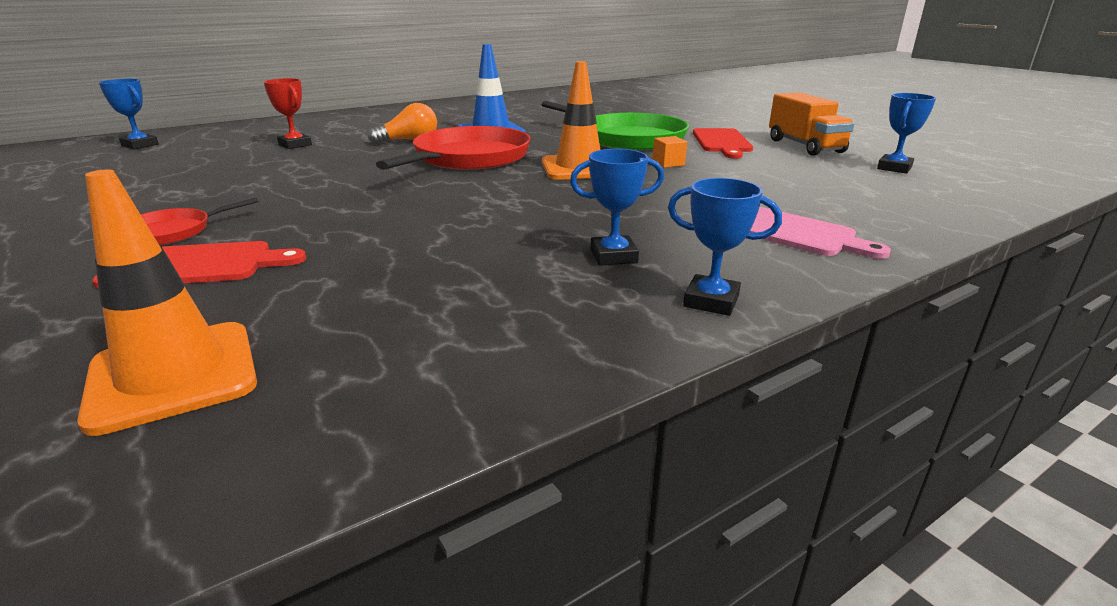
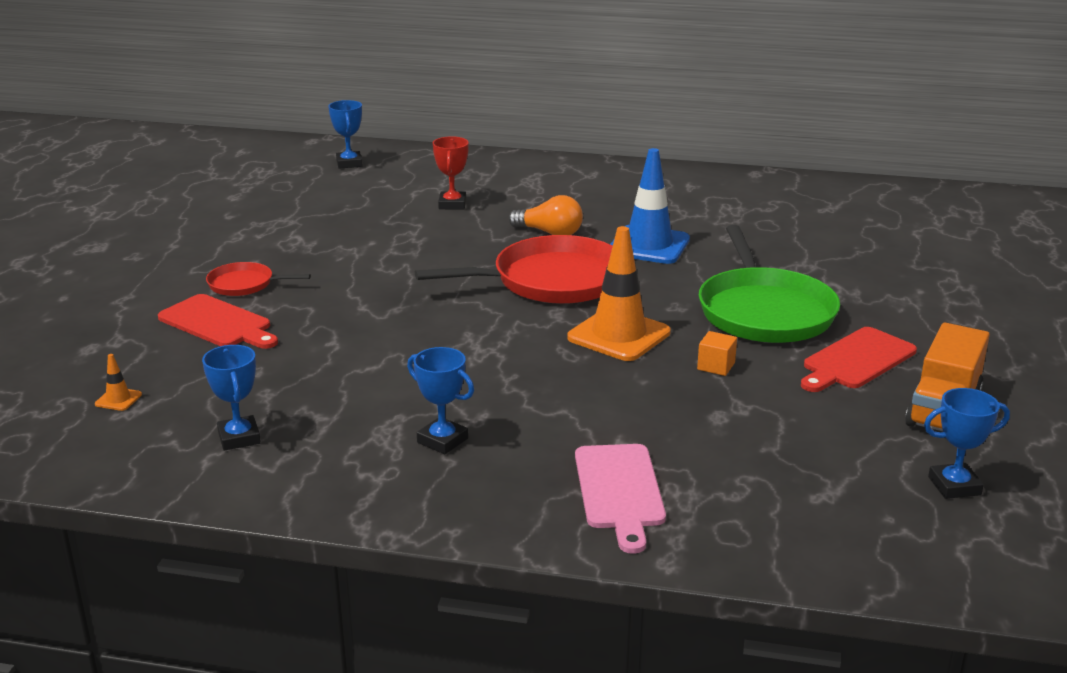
camera: 45 degrees right, 0 degrees up
orange traffic cone [77,170,257,436] -> orange traffic cone [95,354,142,411], size x0.40
blue trophy [668,178,782,316] -> blue trophy moved to [202,345,261,451]

